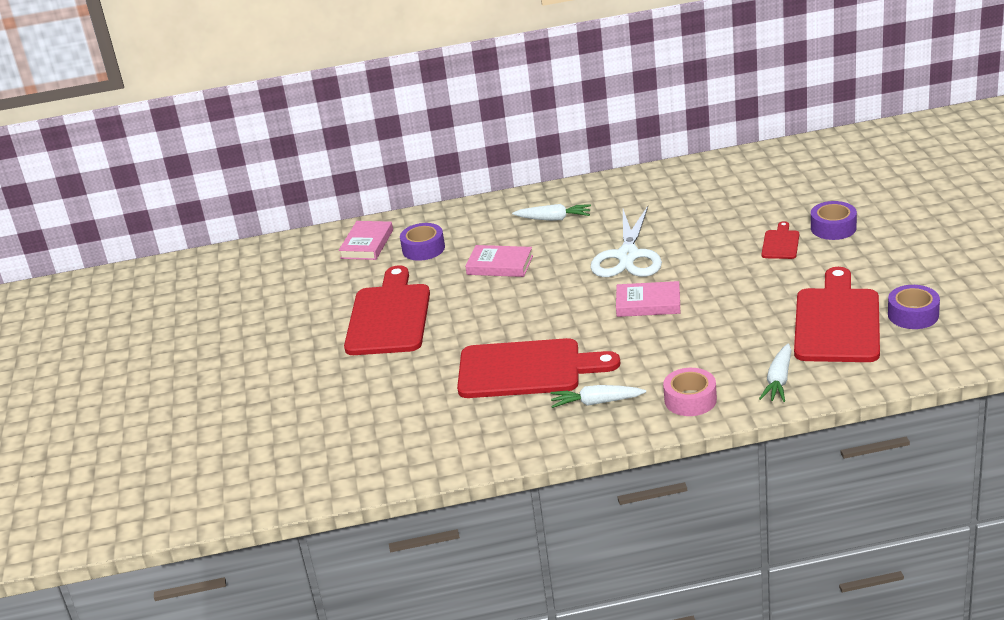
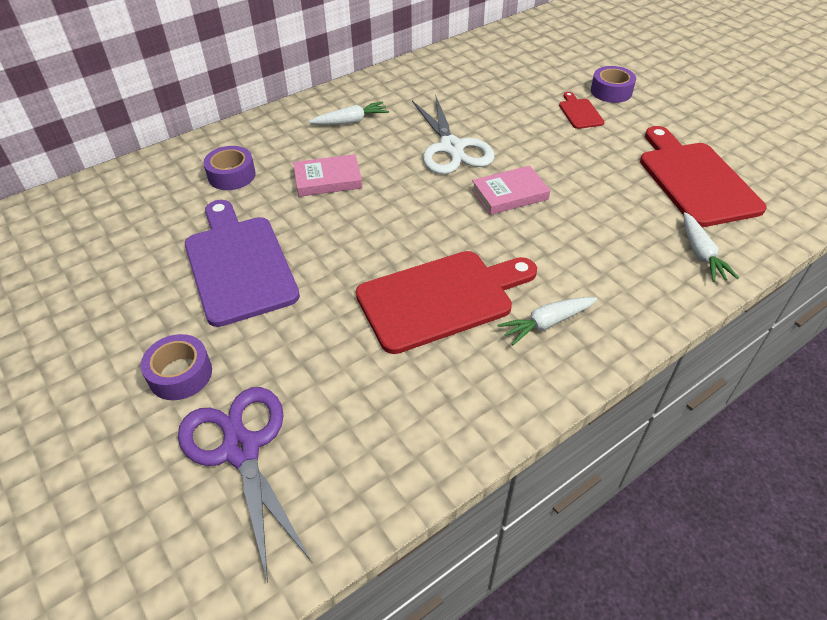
camera: 30 degrees left, 15 degrees up
pink book [339,221,393,260] -> none
red cutting board [344,266,430,355] -> purple cutting board [185,200,300,327]
pink tape [663,368,717,416] -> none
purple tape [888,285,940,329] -> purple tape moved to [141,334,212,400]
none -> purple scissors [178,387,312,583]

